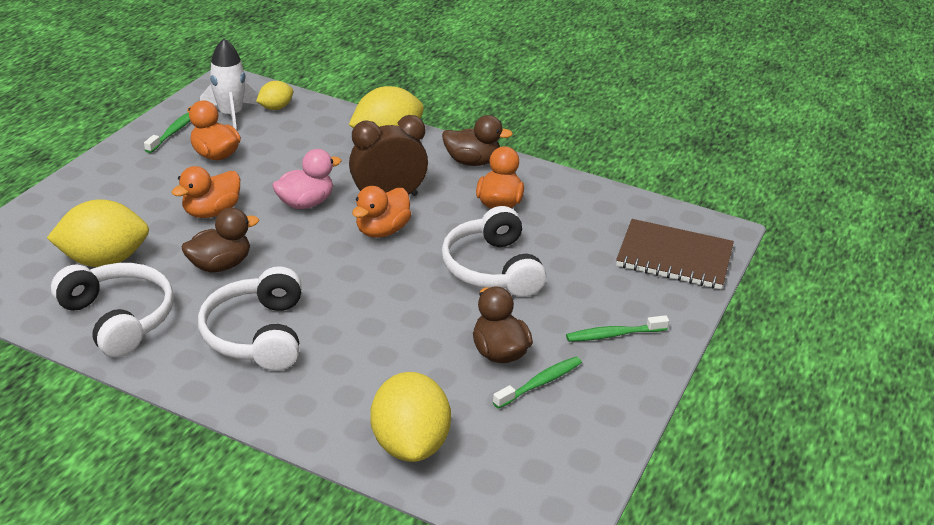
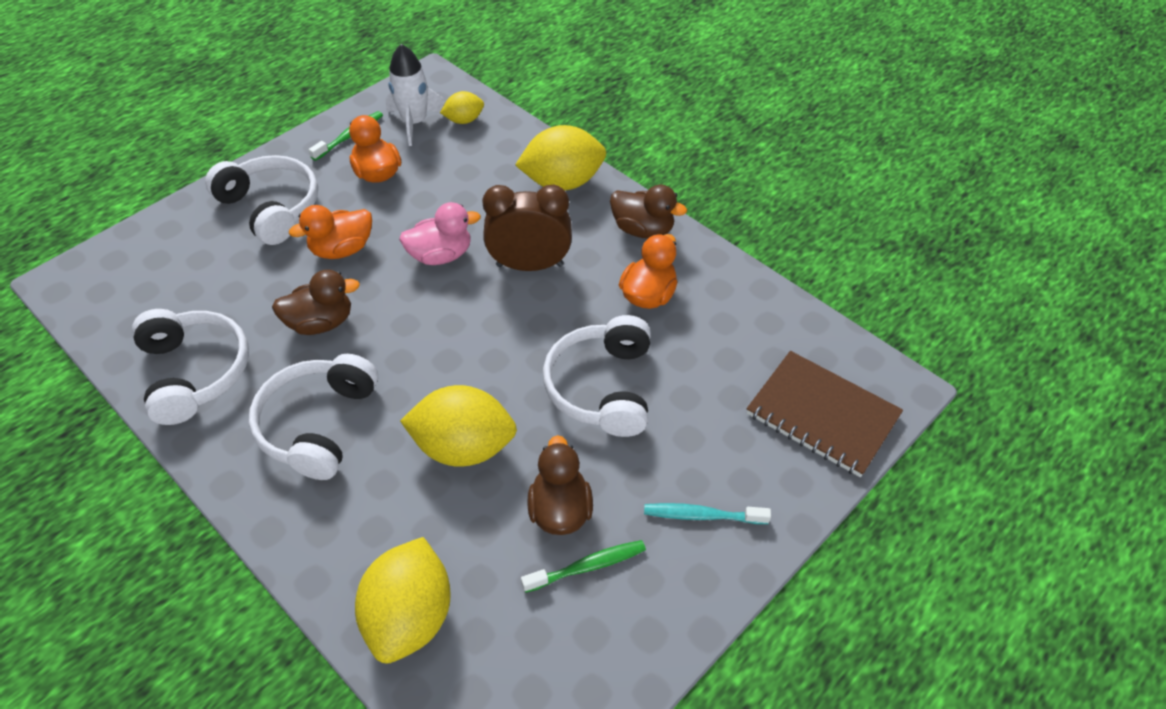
camera: 20 degrees right, 15 degrees up
yellow lemon [47,199,149,267] -> yellow lemon moved to [400,385,517,467]
orange duck [352,186,411,238] -> none
green toothbrush [566,315,669,342] -> turquoise toothbrush [644,503,771,524]
none -> white headphones [205,155,318,245]

